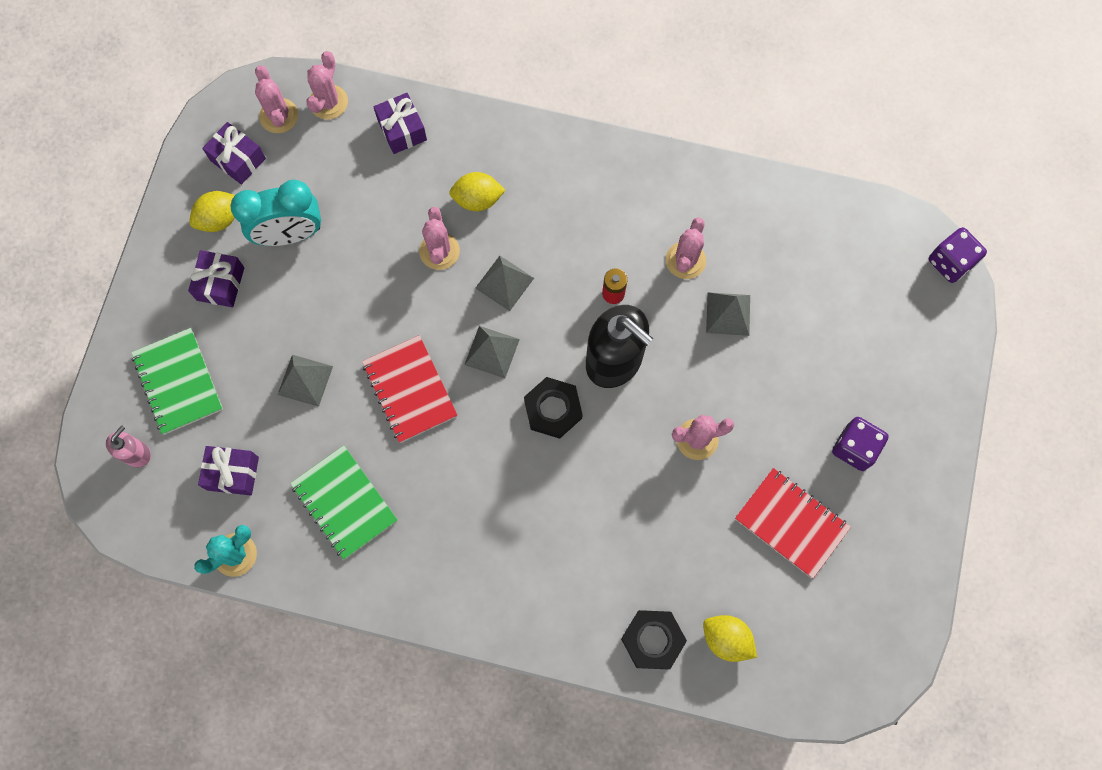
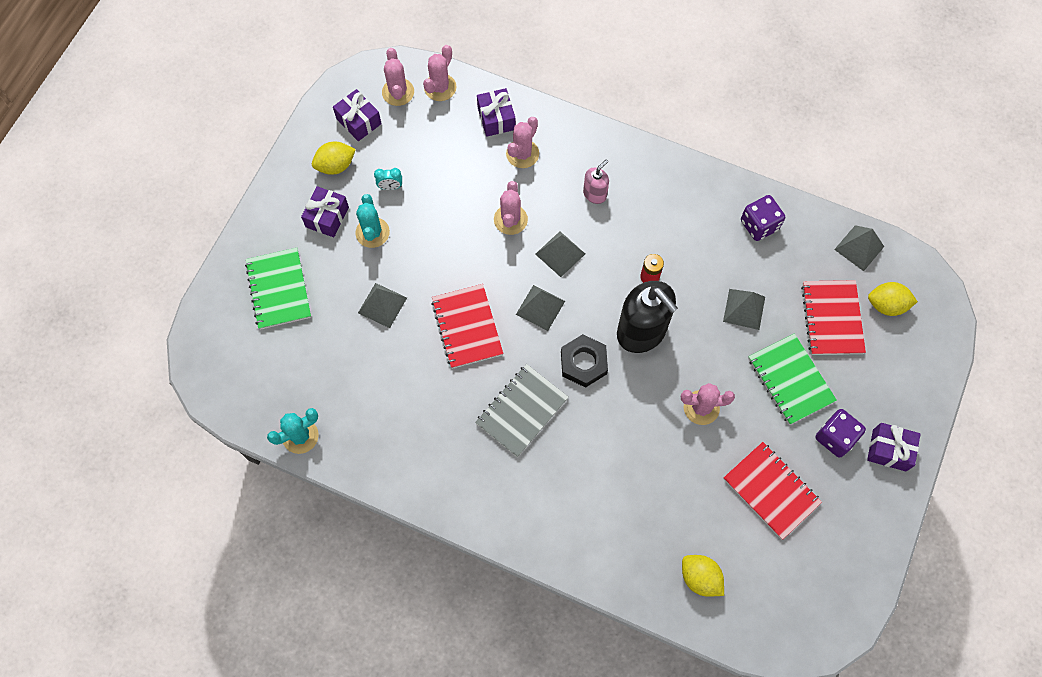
camera: 10 degrees right, 5 degrees down
pink soap dispenser [106,425,151,468] -> pink soap dispenser moved to [583,159,609,204]
purple gift [198,446,259,495] -> purple gift moved to [867,423,921,471]
turquoise clock [231,180,321,246] -> turquoise clock [374,168,402,190], size x0.42
green notebook [290,445,398,560] -> green notebook moved to [748,334,837,425]
yellow lemon [449,172,506,211] -> yellow lemon moved to [868,282,918,316]
black nut [621,610,687,670] -> none
pink cactus [666,217,706,279] -> pink cactus moved to [506,117,539,168]
purple dice [929,227,987,283] -> purple dice moved to [741,195,785,241]
none -> turquoise cactus [355,194,390,248]
none -> grey notebook [475,364,569,457]
none -> red notebook [801,280,866,355]
none -> grey pyramid [834,225,884,271]

